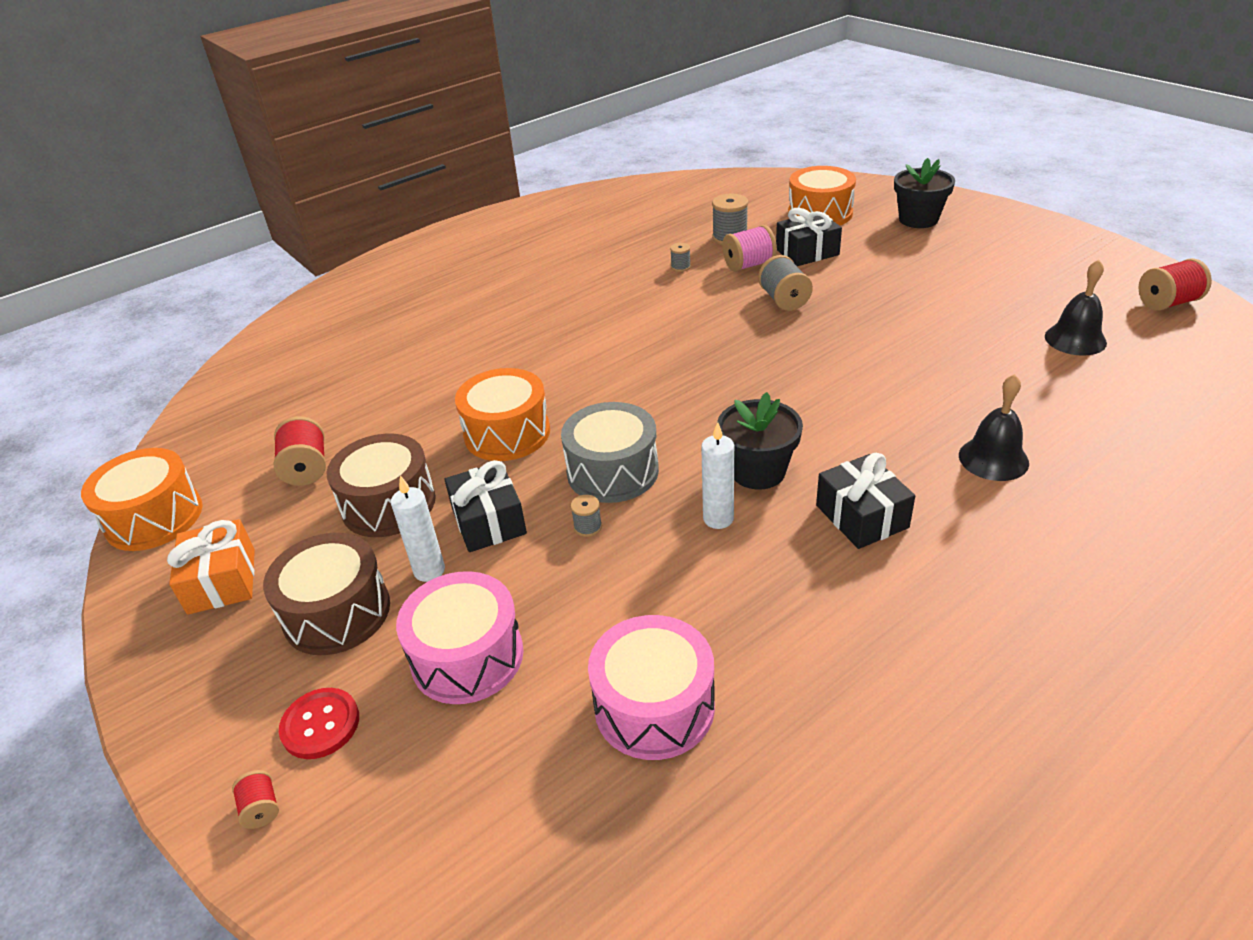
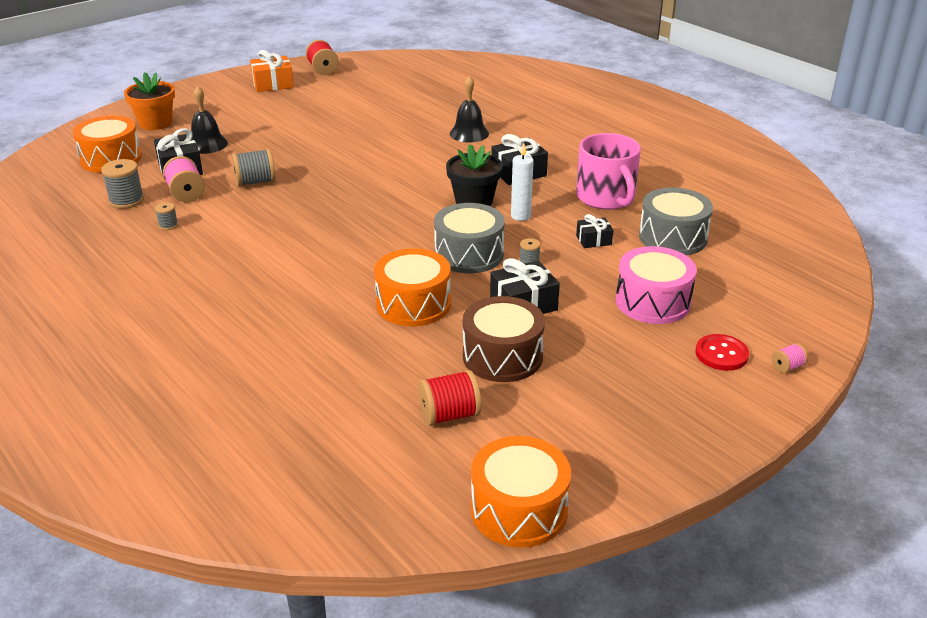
camera: 95 degrees left, 5 degrees down
orange gift [167,519,255,615] -> orange gift moved to [250,50,294,92]
red spool [232,770,279,829] -> pink spool [771,343,808,373]
brown drum [263,533,390,655] -> none
white candle [391,475,445,582] -> none
pink drum [588,615,715,760] -> grey drum [639,188,713,255]
black flower pot [894,158,955,228] -> orange flower pot [124,72,175,130]
black bell [1045,260,1107,356] -> black bell moved to [191,86,228,154]
none -> pink mug [576,133,641,210]
none -> black gift [576,214,613,248]

